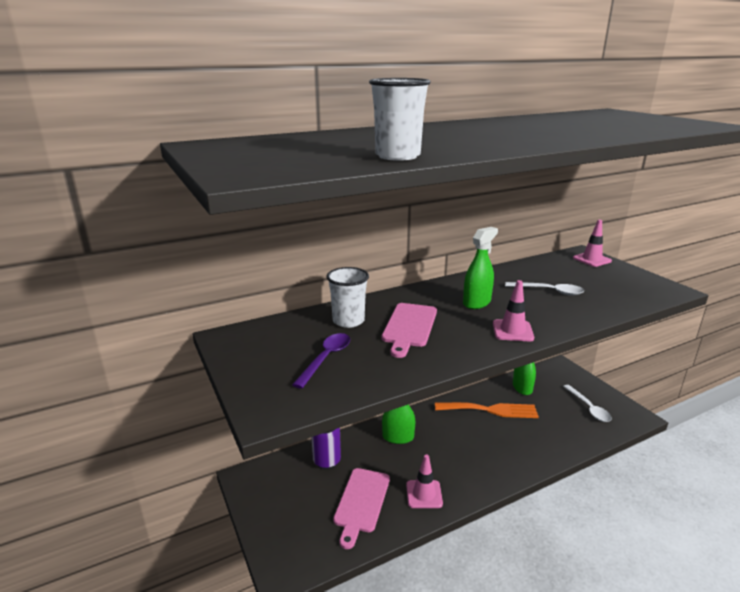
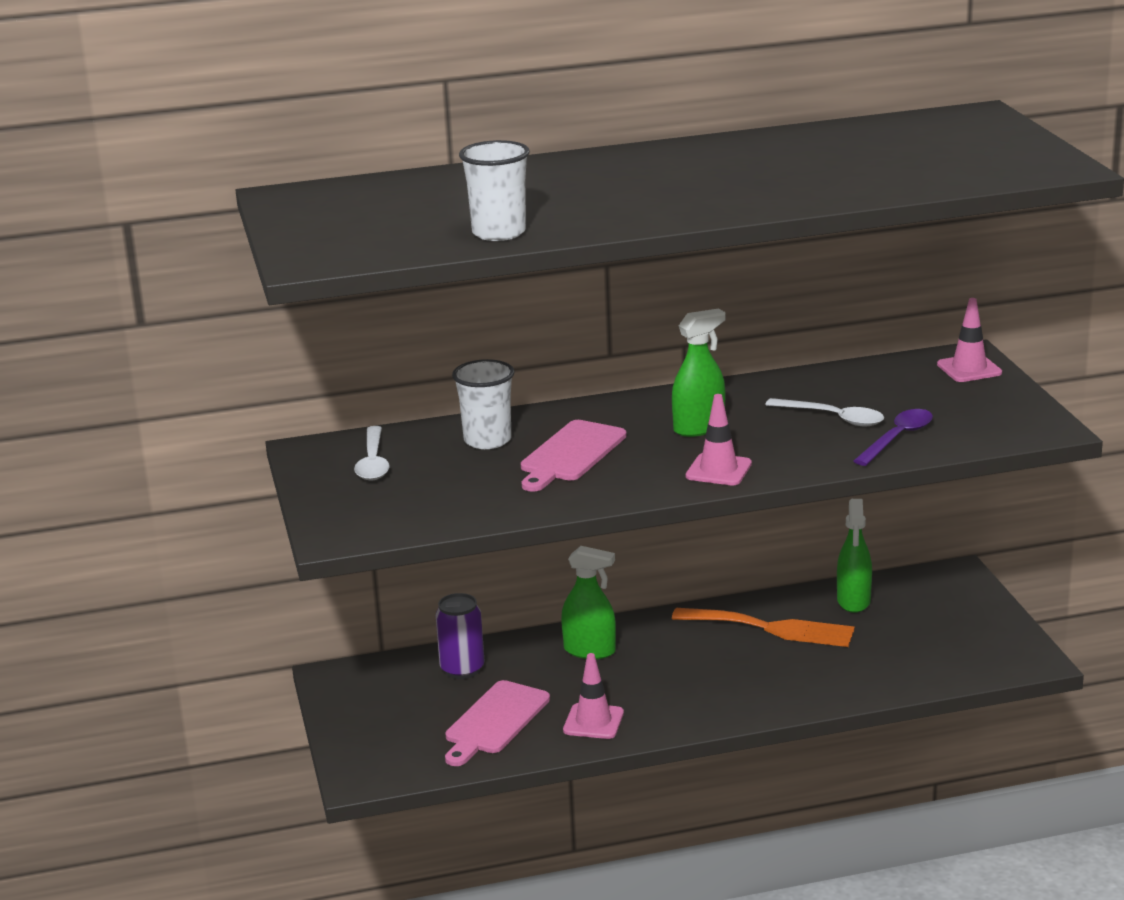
camera: 15 degrees right, 0 degrees up
purple spoon [292,333,350,389] -> purple spoon moved to [854,409,933,466]
white spoon [563,385,612,422] -> white spoon moved to [354,426,390,480]

